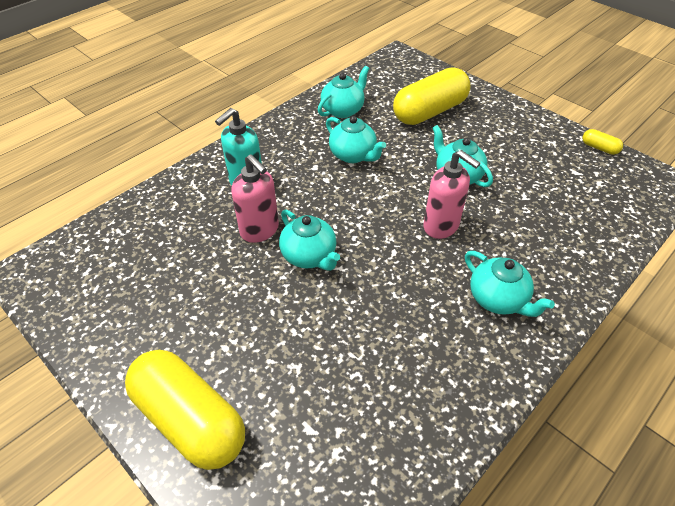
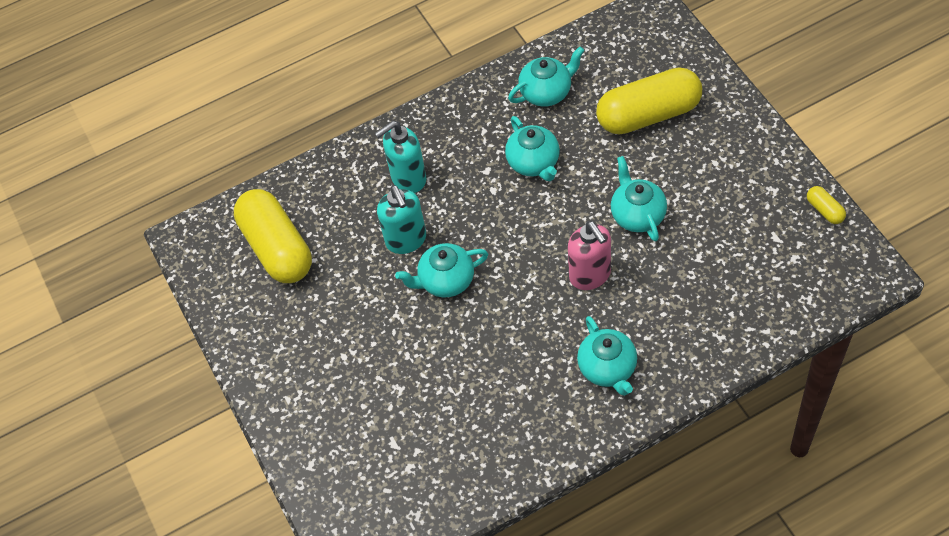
camera: 25 degrees right, 10 degrees up
yellow capsule [125,350,245,470] -> yellow capsule moved to [234,189,312,283]
pink soap dispenser [231,154,279,243] -> turquoise soap dispenser [377,185,426,254]
turquoise teapot [279,210,340,271] -> turquoise teapot turned 90 degrees clockwise [395,243,488,298]

